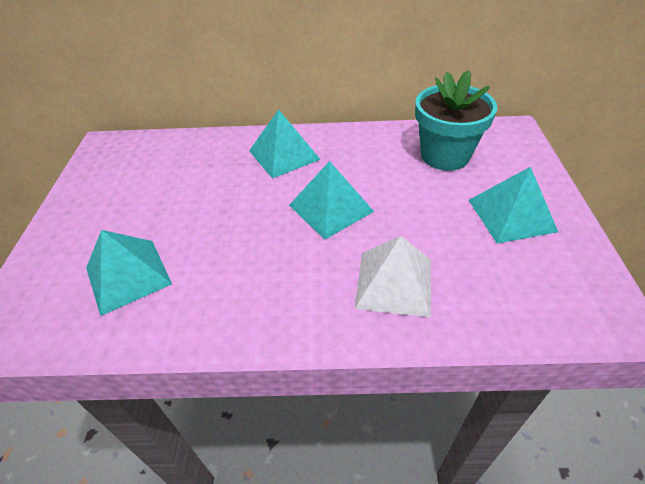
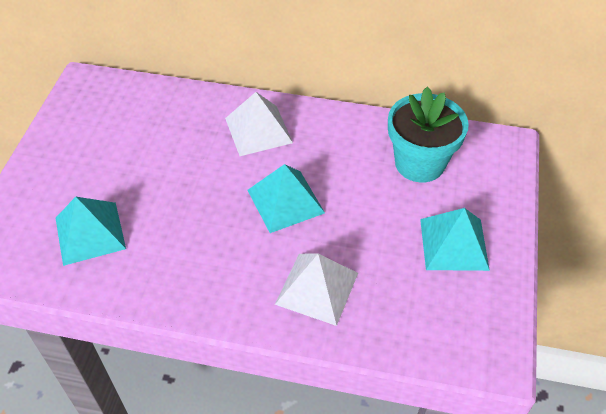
camera: 10 degrees right, 5 degrees up
turquoise pyramid [249,109,321,179] -> white pyramid [225,92,293,156]

